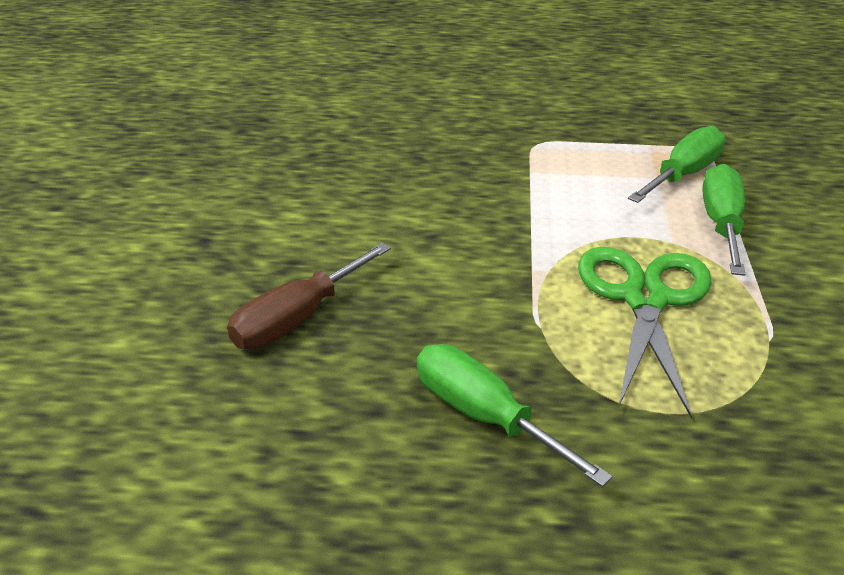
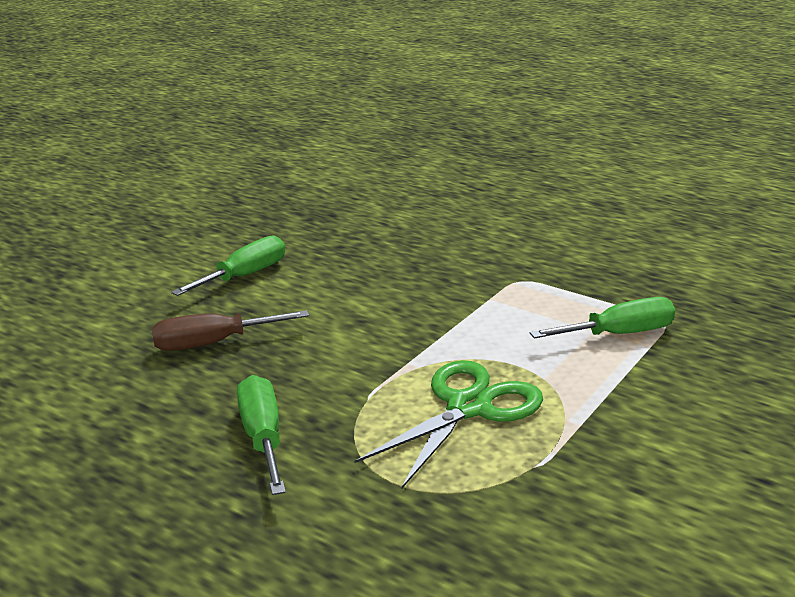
camera: 30 degrees right, 10 degrees down
green screwdriver [702,164,745,276] -> green screwdriver moved to [171,235,285,296]

